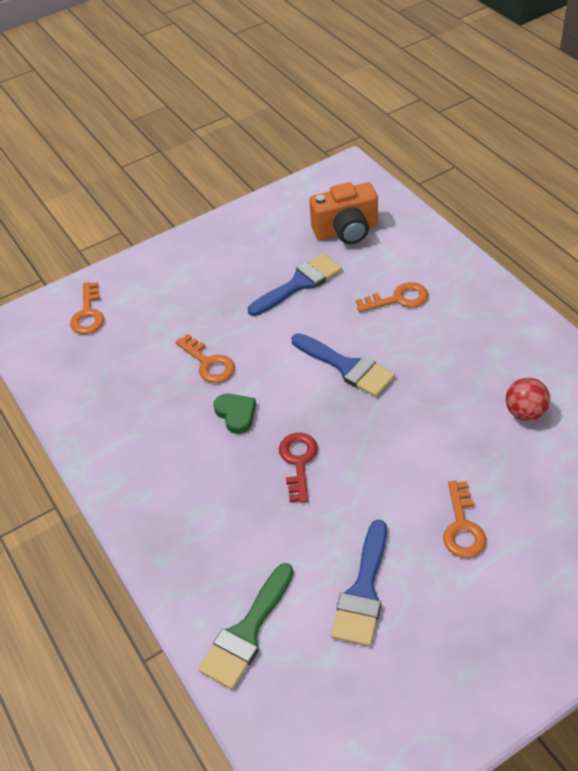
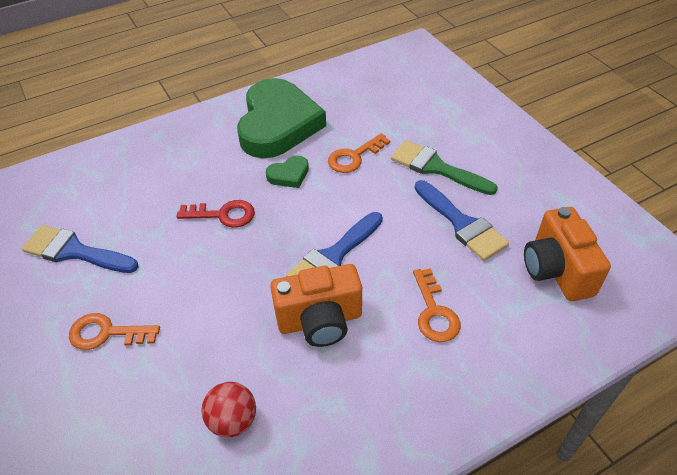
camera: 90 degrees right, 0 degrees up
orange key [70,282,104,334] -> none
green brush [198,563,294,689] -> green brush moved to [391,140,498,195]
none -> green heart [237,78,326,158]
none -> orange camera [270,264,362,347]

